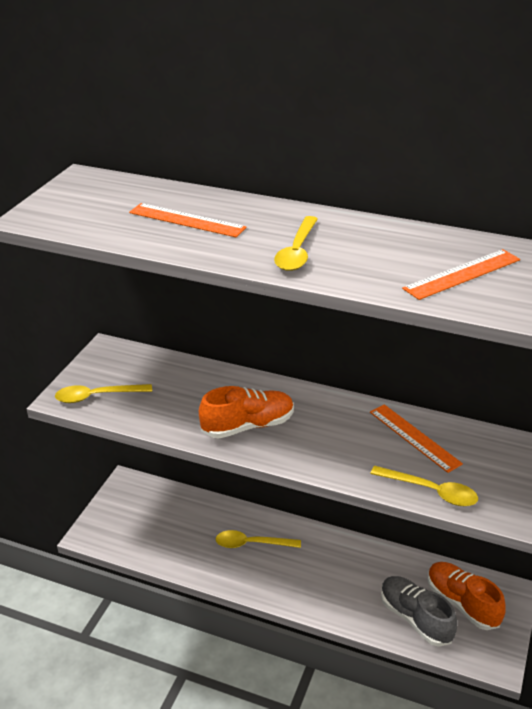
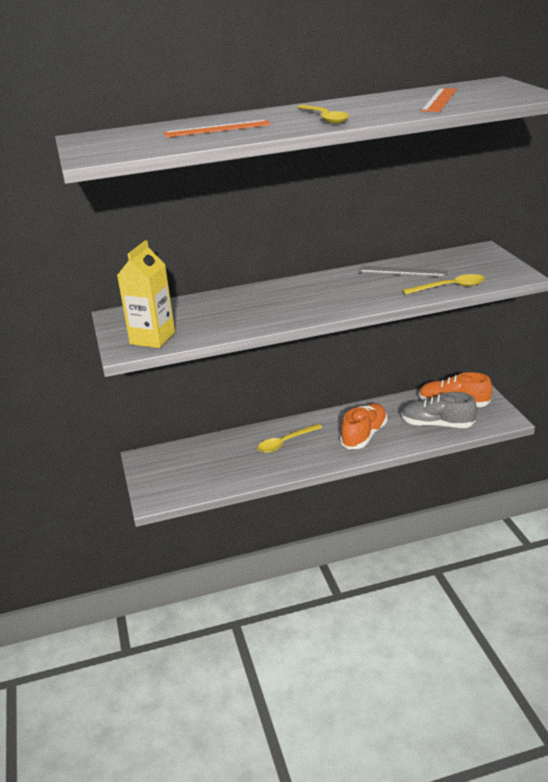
camera: 35 degrees left, 5 degrees down
yellow spoon [55,384,152,403] -> yellow carton [117,240,175,348]
orange shoe [199,386,294,438] -> orange shoe moved to [340,403,387,449]
orange ruler [370,404,463,473] -> grey ruler [358,266,448,277]

